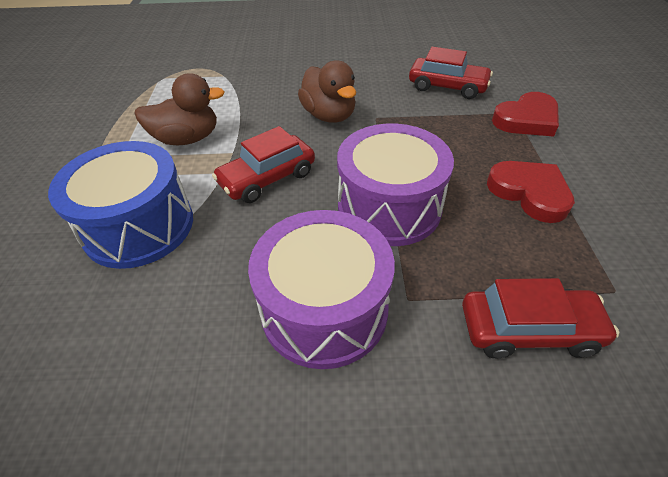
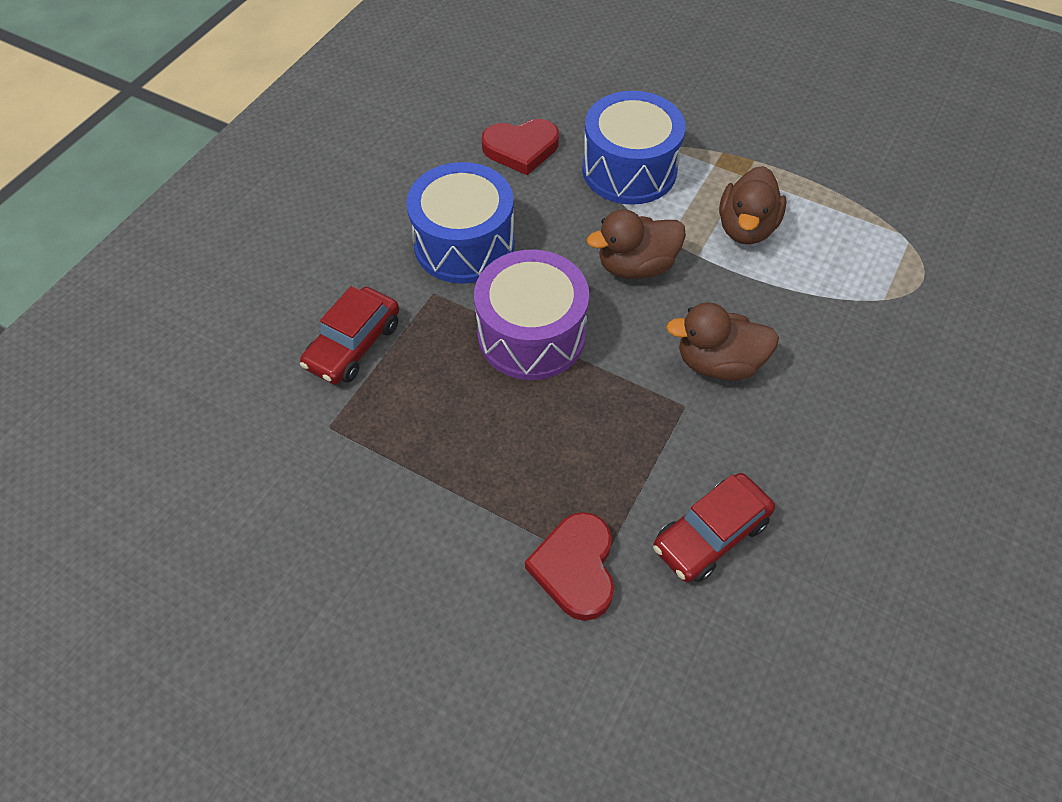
camera: 120 degrees right, 10 degrees up
red car [212,126,315,203] -> brown duck [587,209,686,279]
purple drum [248,210,395,369] -> blue drum [406,162,515,284]
red heart [487,161,575,223] -> red heart moved to [482,119,559,175]

